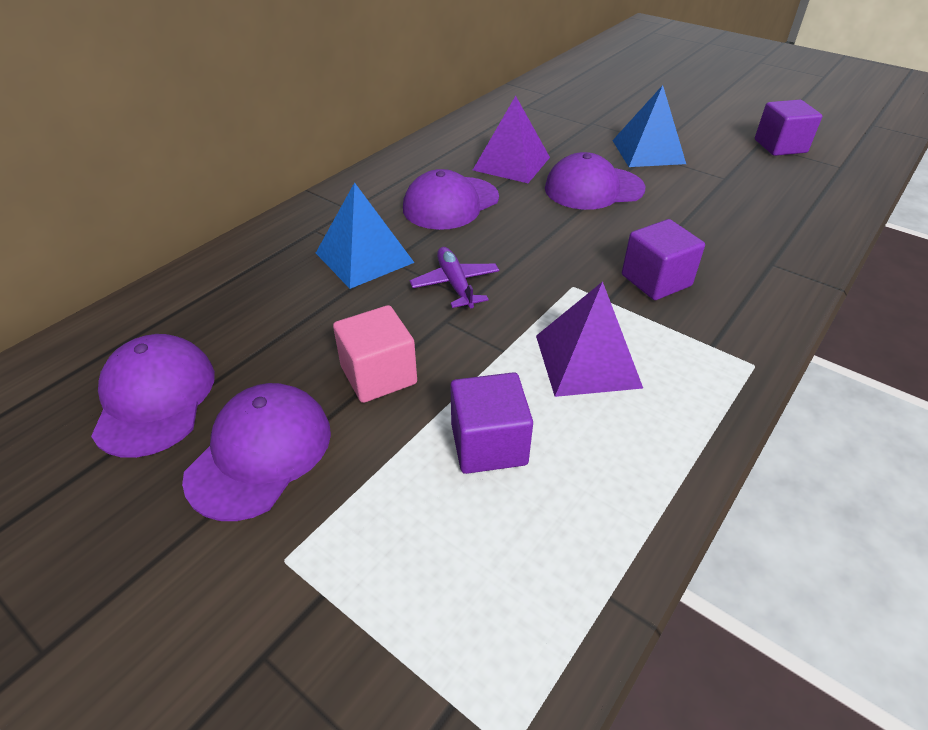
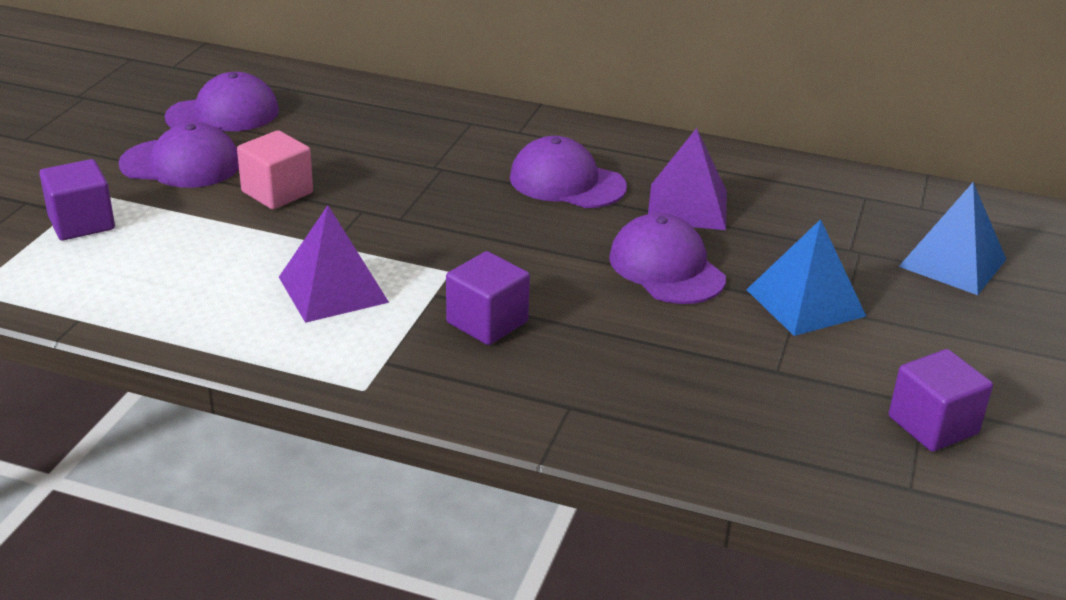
camera: 70 degrees right, 10 degrees down
blue pyramid [316,182,414,289] -> blue pyramid moved to [899,182,1006,295]
purple plane [410,247,499,308] -> none
purple cube [450,372,533,474] -> purple cube moved to [39,159,115,241]

